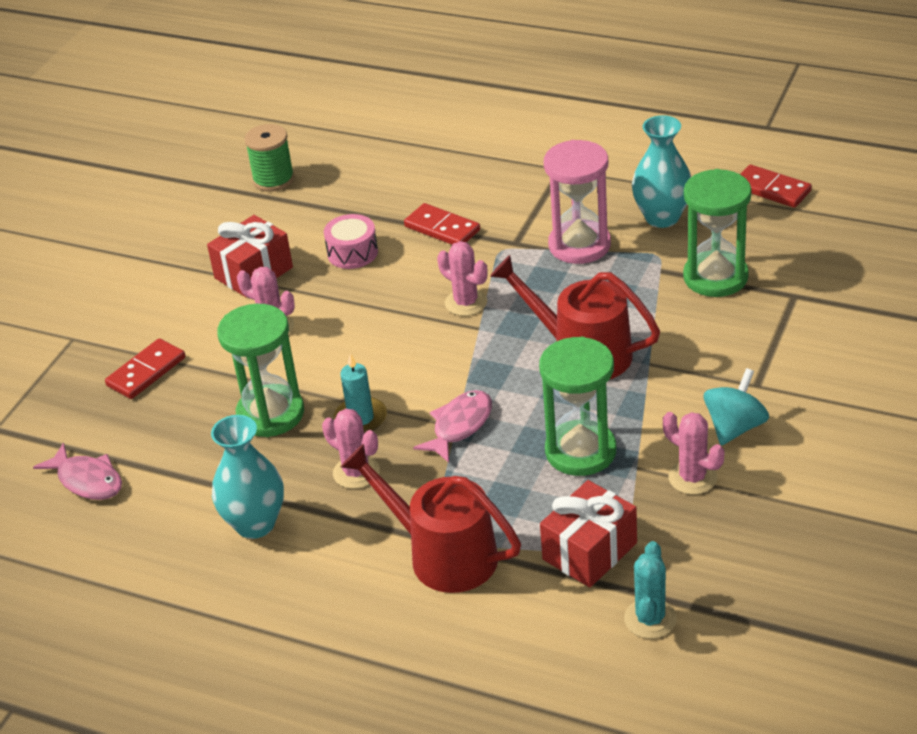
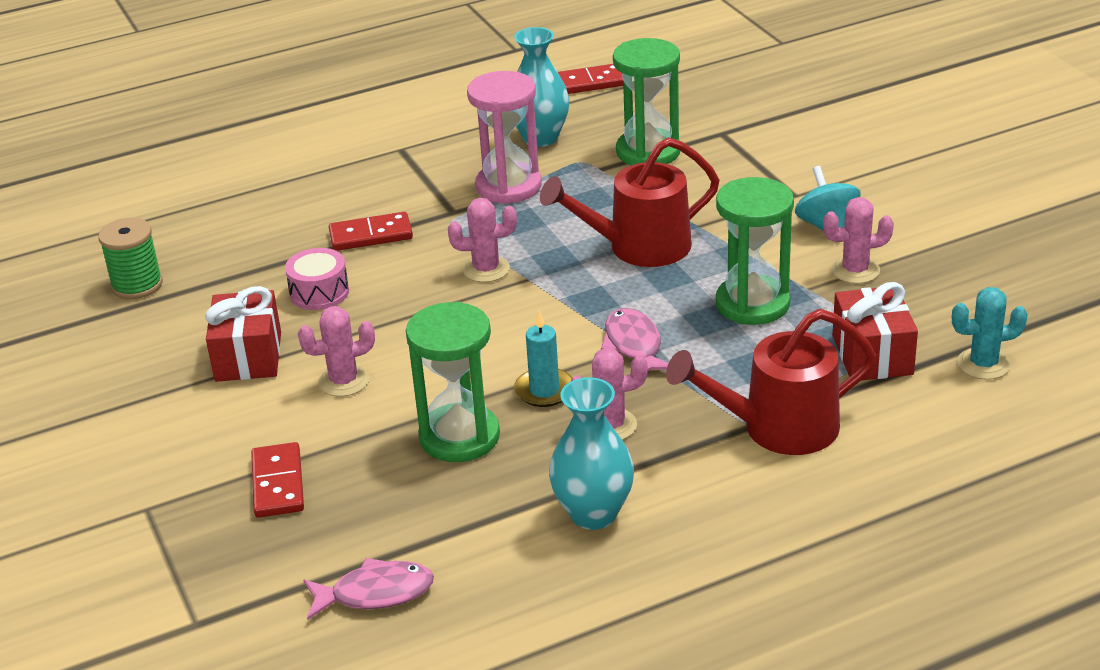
camera: 50 degrees left, 5 degrees down
turquoise cactus [624,541,677,639] -> turquoise cactus turned 60 degrees counterclockwise [952,287,1028,380]

